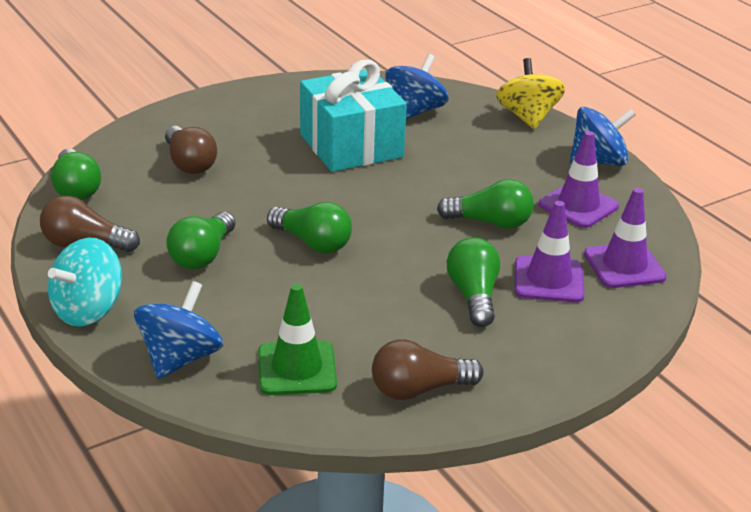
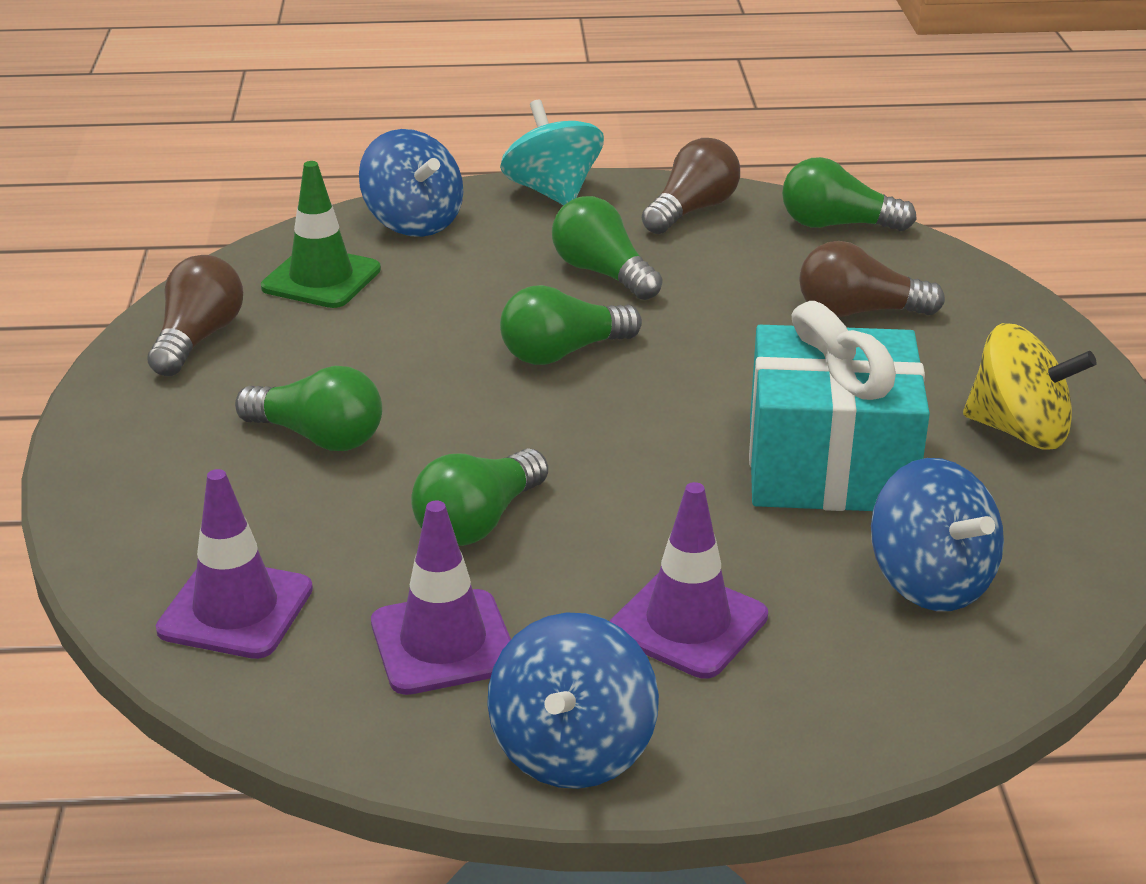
camera: 120 degrees right, 0 degrees up
yellow spinning top [496,58,565,129] -> yellow spinning top moved to [963,323,1096,449]
purple traffic cone [515,201,585,302] -> purple traffic cone moved to [610,482,768,679]

